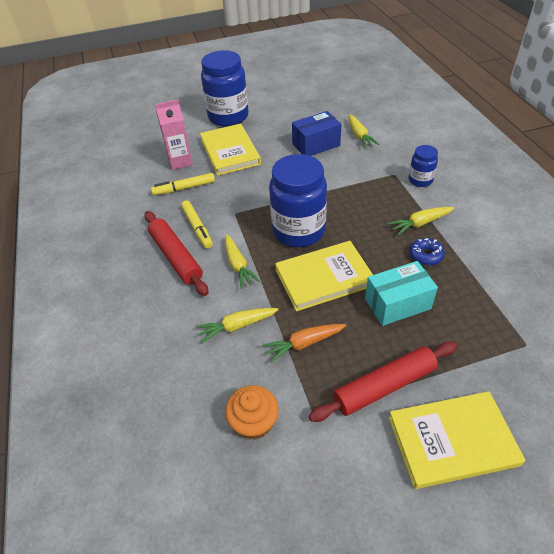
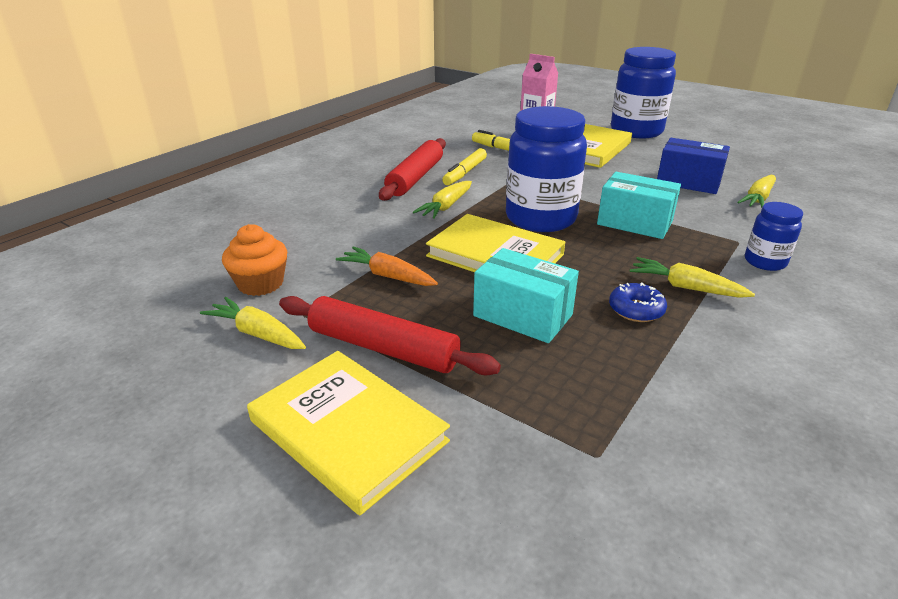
camera: 50 degrees right, 15 degrees down
yellow carrot [196,308,279,343] -> yellow carrot moved to [200,297,306,349]
none -> turquoise box [597,172,681,239]

